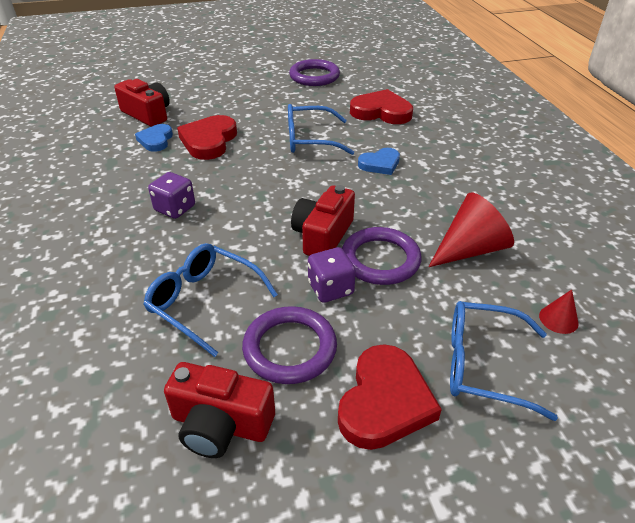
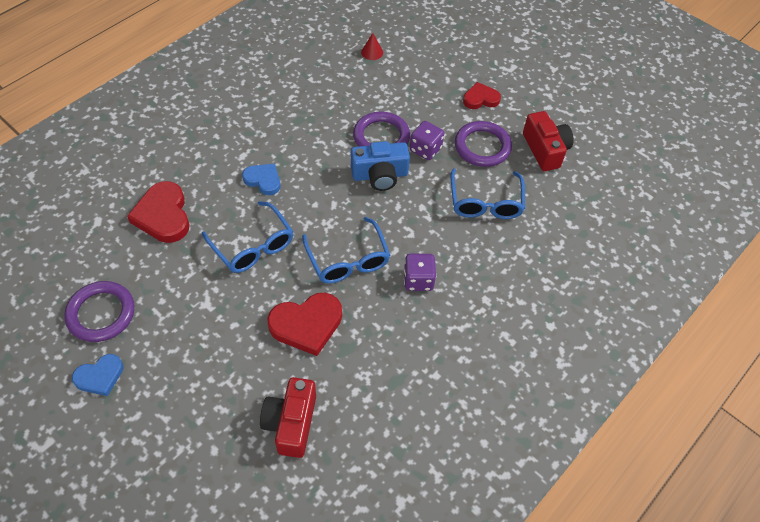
camera: 125 degrees left, 15 degrees up
blue heart [135,124,173,152] -> blue heart moved to [72,354,123,396]
red camera [291,185,355,256] -> blue camera [351,141,410,191]
red heart [338,344,442,450] -> red heart [463,82,501,109], size x0.62
red cone [428,193,514,267] -> none
blue glasses [450,301,558,421] -> blue glasses moved to [302,217,390,284]

